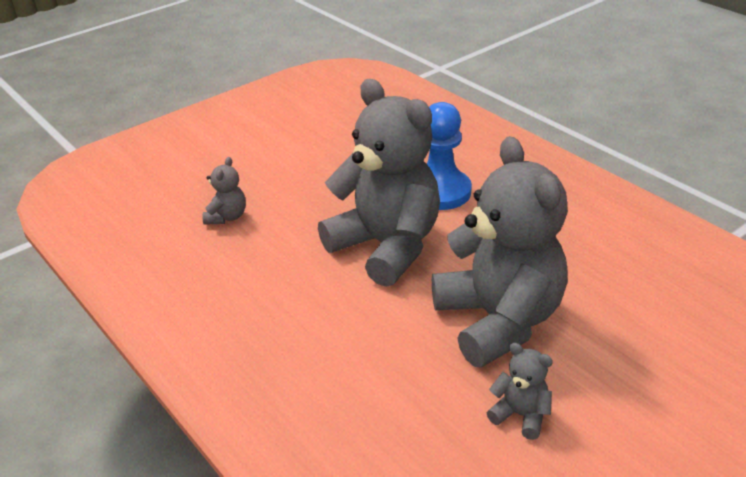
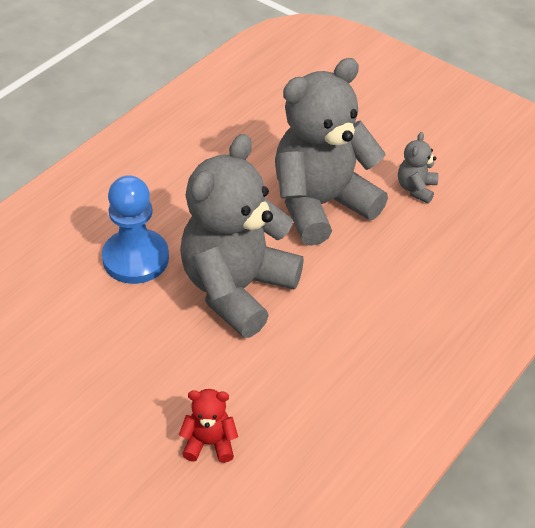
camera: 105 degrees left, 10 degrees up
grey teddy bear [202,157,246,225] -> red teddy bear [179,389,238,463]

